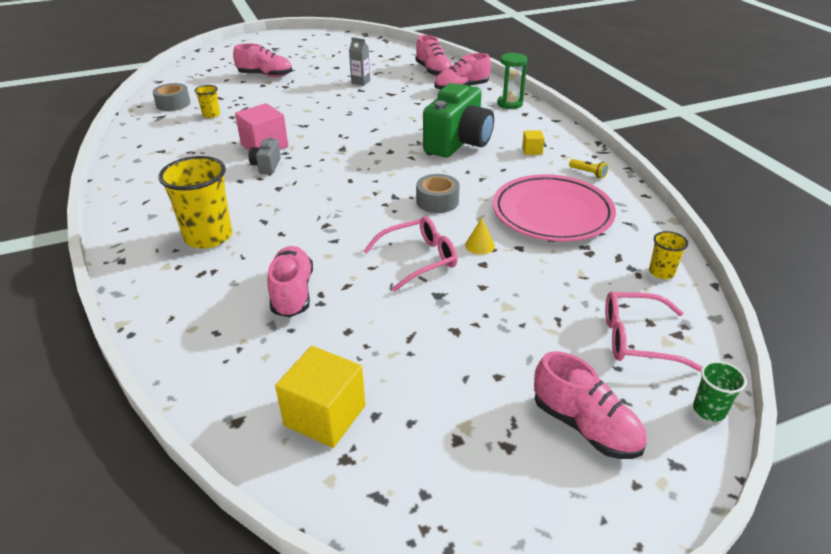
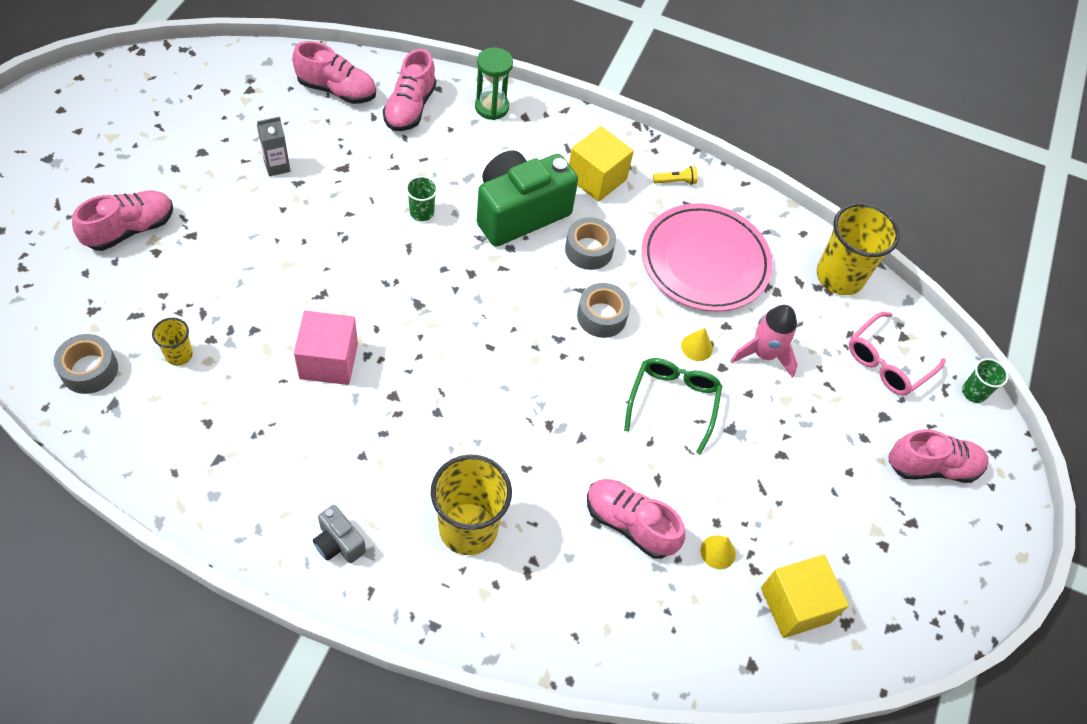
camera: 55 degrees left, 20 degrees up
grey camera [249,137,281,174] -> grey camera moved to [313,505,366,563]
pink glasses [364,216,458,292] -> green glasses [624,358,722,455]
green camera [423,83,494,158] -> green camera turned 105 degrees counterclockwise [477,150,578,246]
yellow cube [522,130,544,155] -> yellow cube [569,126,634,202], size x2.00
yellow cup [649,231,689,279] -> yellow cup [817,203,900,295], size x2.05
none -> green cup [406,176,438,221]
none -> grey tape [565,217,616,270]
none -> yellow cone [700,535,736,569]
none -> pink rocket [730,305,798,378]

